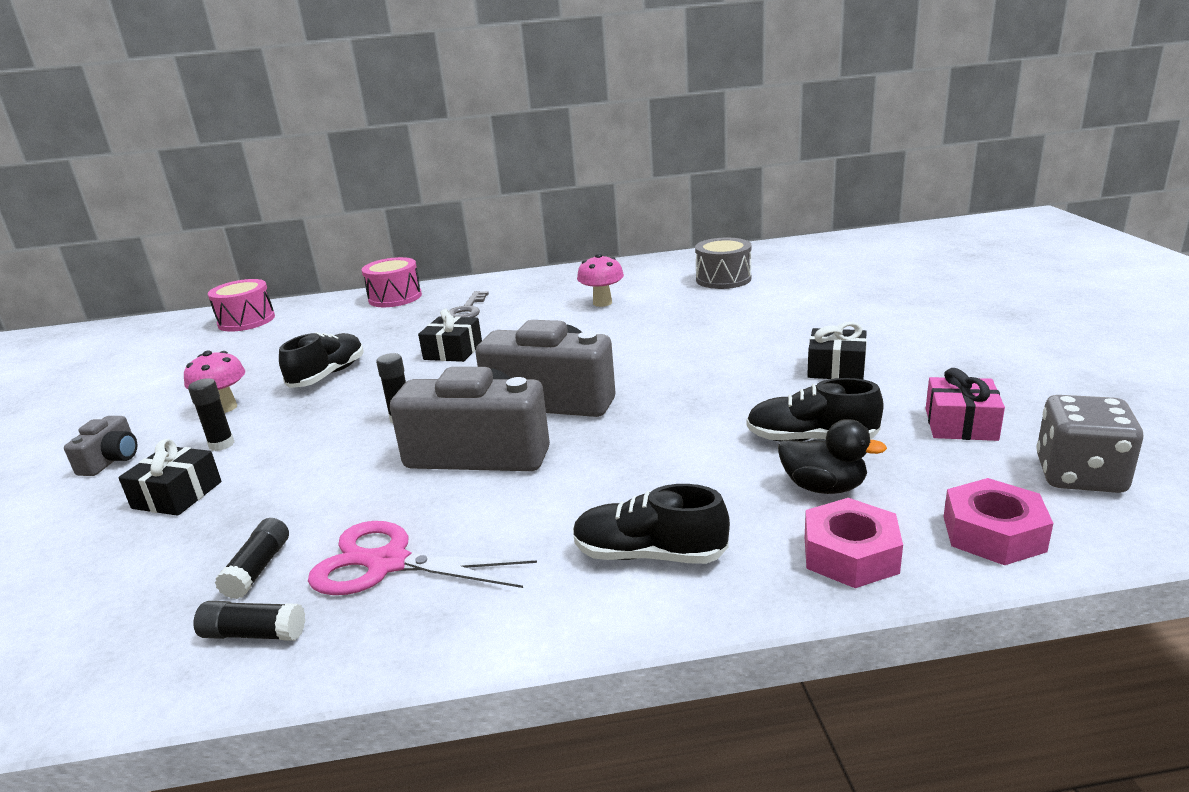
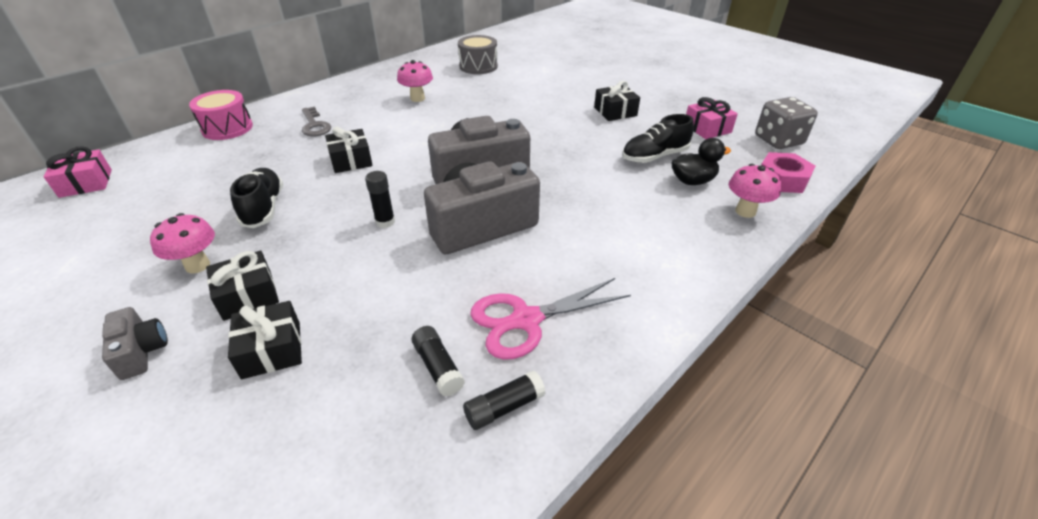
camera: 40 degrees left, 15 degrees up
black glue stick [188,378,235,451] -> black gift [206,250,279,321]
pink drum [208,279,275,332] -> pink gift [43,146,112,198]
black shoe [573,484,730,564] -> none
pink nut [805,498,903,588] -> pink mushroom [729,164,781,218]

